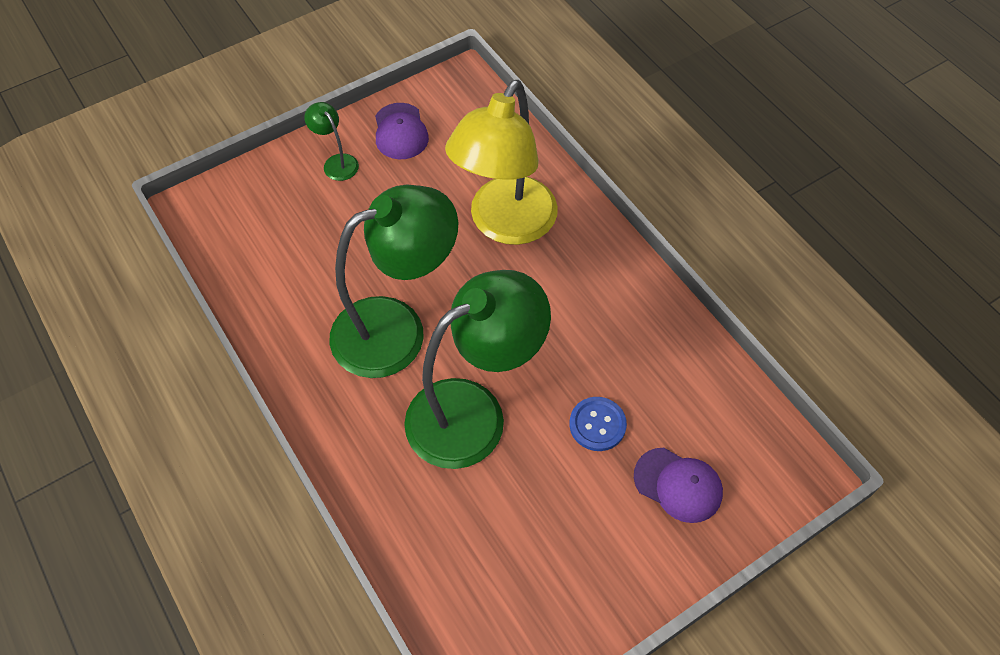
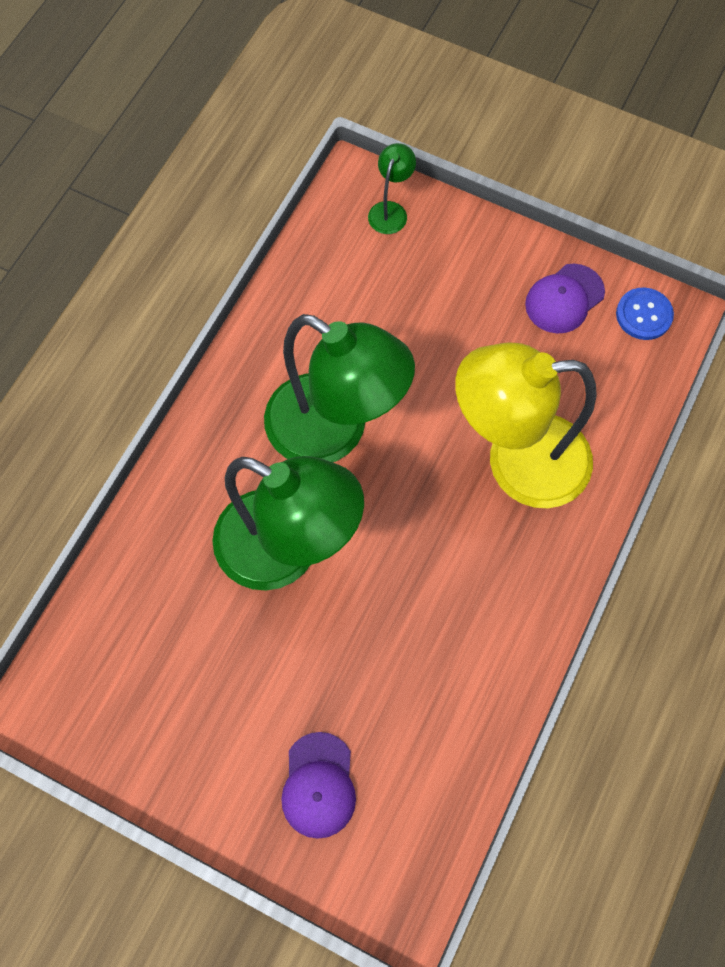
camera: 60 degrees right, 10 degrees up
green lamp [304,102,359,181] -> green lamp moved to [368,143,416,234]
blue button [569,397,627,451] -> blue button moved to [616,288,674,340]

